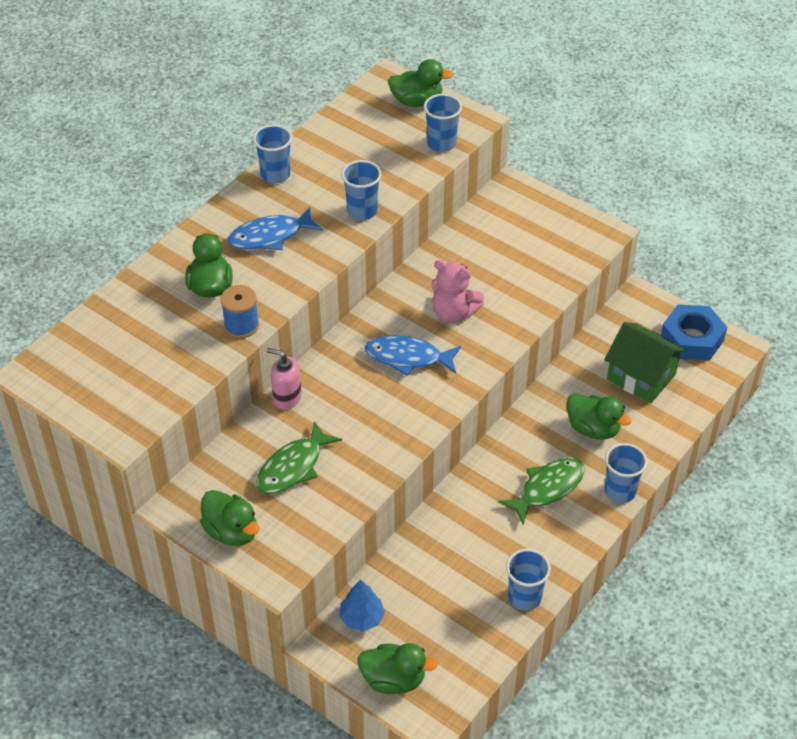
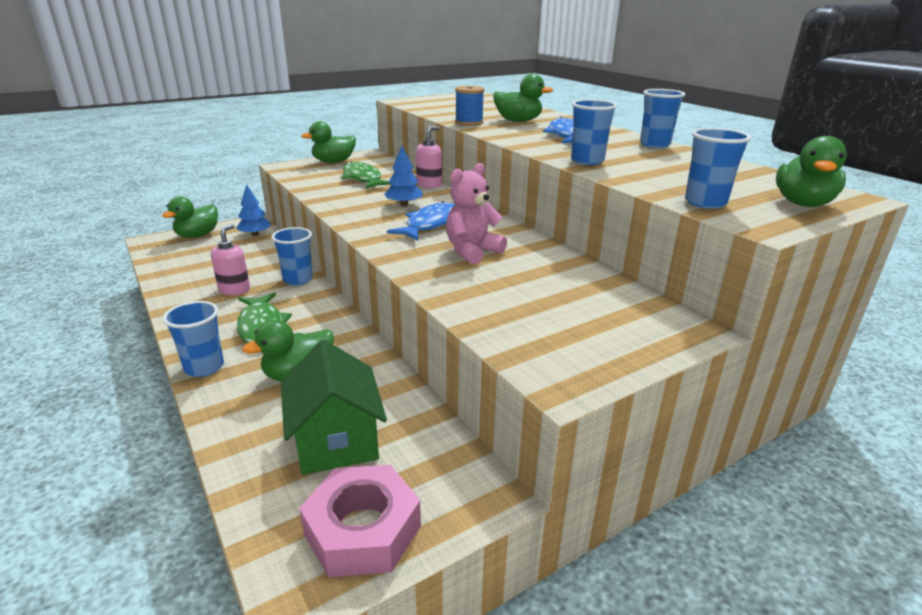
camera: 110 degrees right, 20 degrees down
blue cup [506,549,551,611] -> blue cup moved to [271,227,313,285]
green house [604,322,687,404] -> green house turned 75 degrees counterclockwise [281,340,387,475]
blue nut [661,304,727,361] -> pink nut [299,465,421,577]
none -> pink soap dispenser [211,224,250,295]
none -> blue tree [384,146,423,206]

